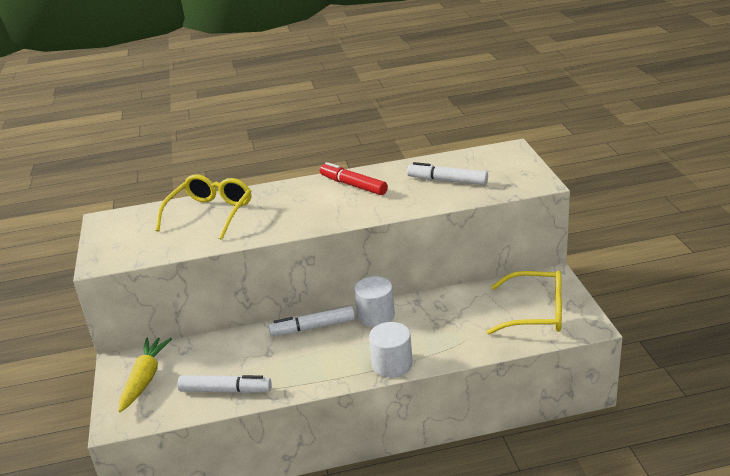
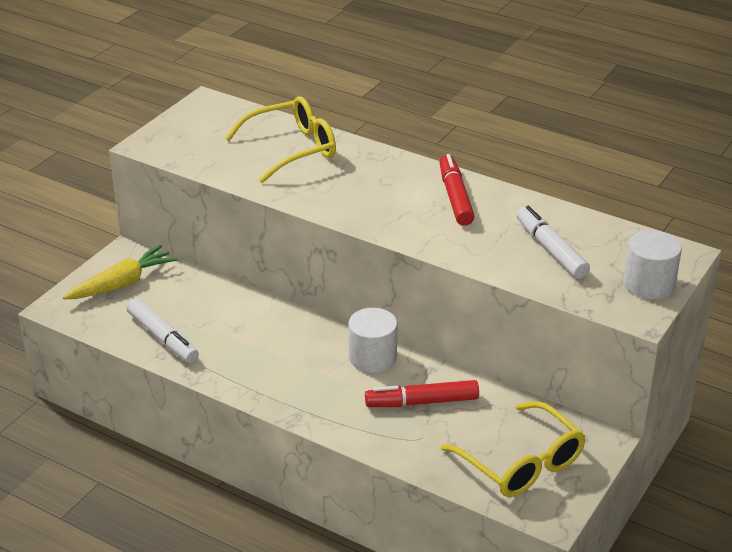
camera: 40 degrees right, 5 degrees up
white marker [268,306,355,336] -> none
white cylinder [369,322,413,378] -> white cylinder moved to [624,230,682,299]
none -> red marker [365,380,479,407]

